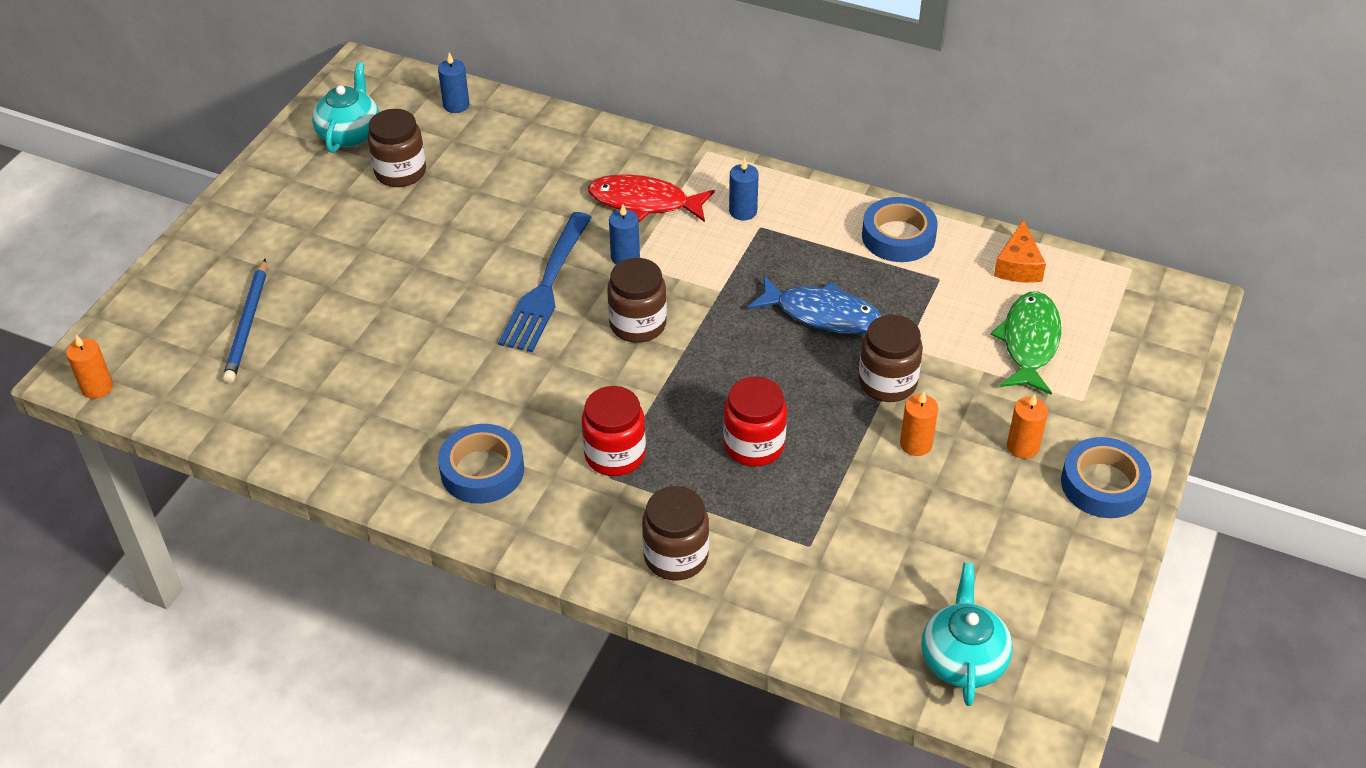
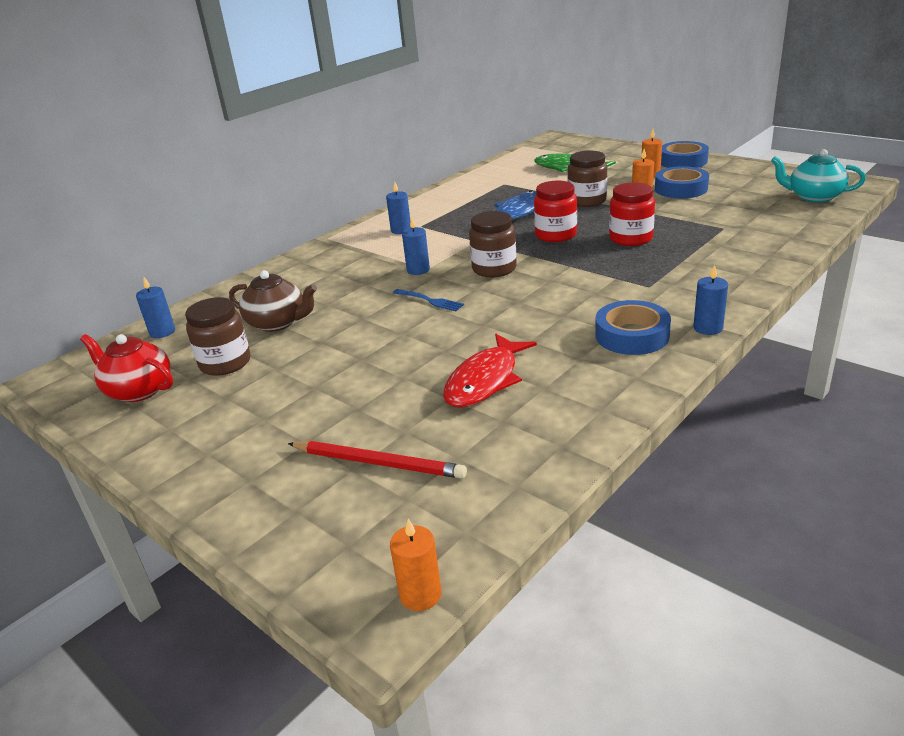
camera: 70 degrees left, 15 degrees down
blue pencil [223,259,266,383] -> red pencil [288,441,467,479]
turquoise teapot [312,62,379,153] -> red teapot [80,334,173,402]
blue fork [498,212,592,352] -> blue fork [393,289,464,311], size x0.48
red jar [582,386,646,476] -> red jar moved to [534,181,577,242]
red fish [588,174,715,222] -> red fish moved to [443,334,537,408]
brown jar [642,486,709,580] -> none
blue tape [862,197,938,262] -> blue tape moved to [655,166,709,198]
orange cheese [994,219,1046,283] -> none
none -> brown teapot [229,270,317,332]
none -> blue candle [693,265,728,335]

